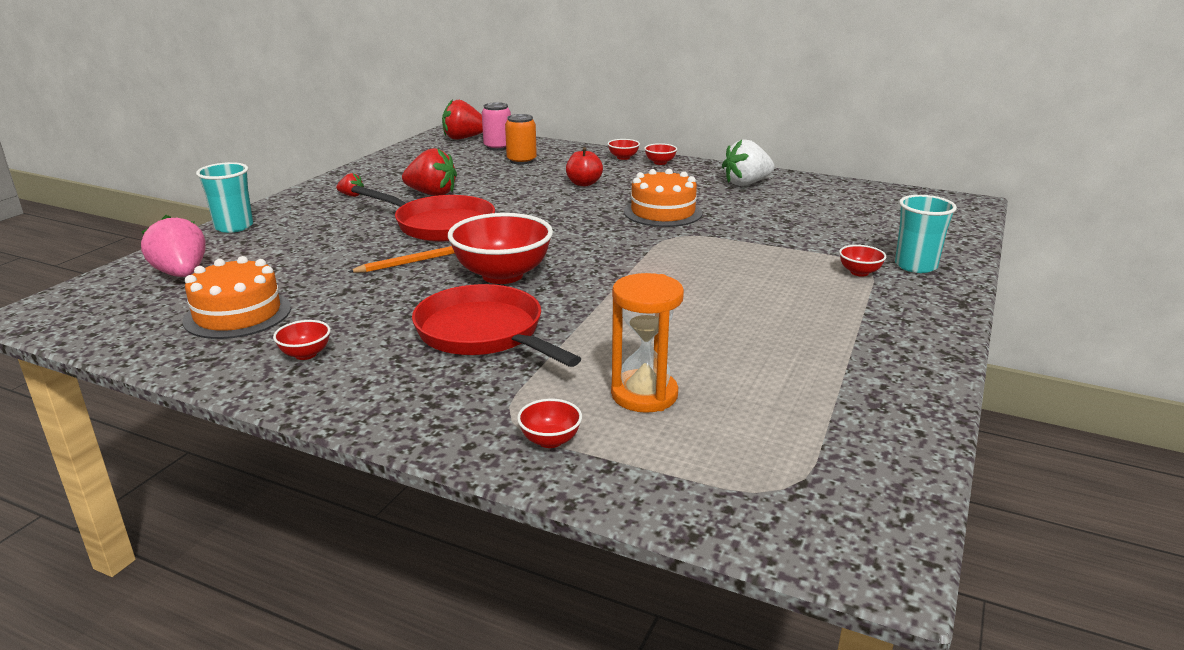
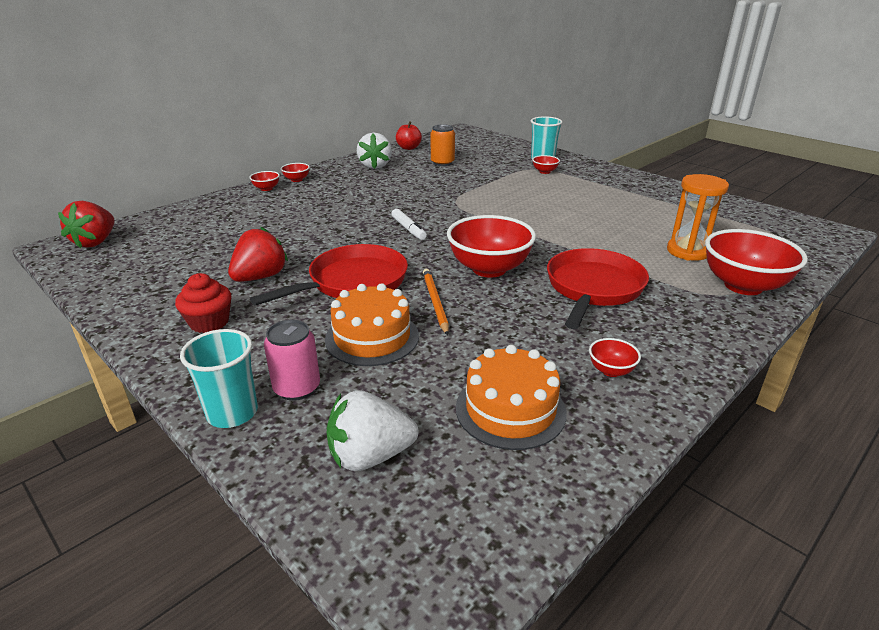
camera: 70 degrees left, 5 degrees up
pink strawberry [141,215,206,277] -> white strawberry [326,390,419,471]
red strawberry [336,173,364,197] -> red cupcake [175,273,231,333]
red pan [412,284,581,367] -> red pan turned 135 degrees clockwise [547,248,649,329]
pink can [482,102,511,151] -> pink can moved to [264,320,320,401]
orange can [505,114,537,164] -> orange can moved to [431,124,455,166]
red bowl [517,399,582,448] -> red bowl [705,229,808,295], size x2.25
red apple [566,147,603,186] -> red apple moved to [396,121,422,150]
orange cake [624,169,703,227] -> orange cake moved to [325,283,419,366]
none -> white marker [391,209,427,240]

